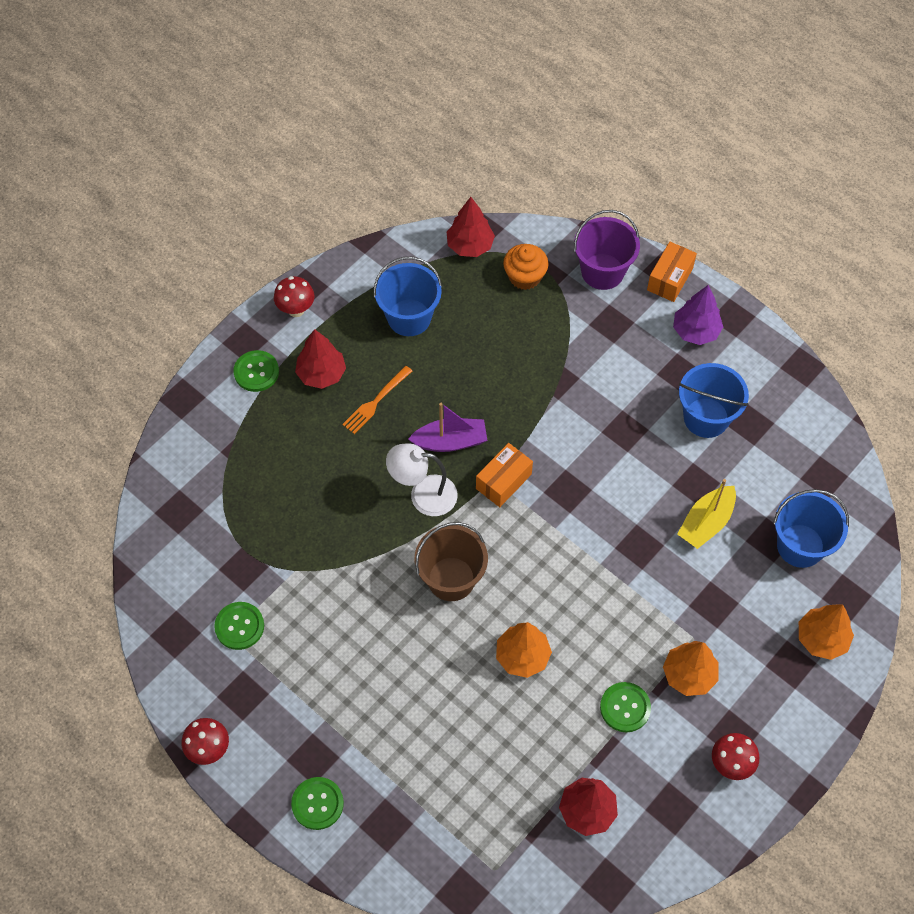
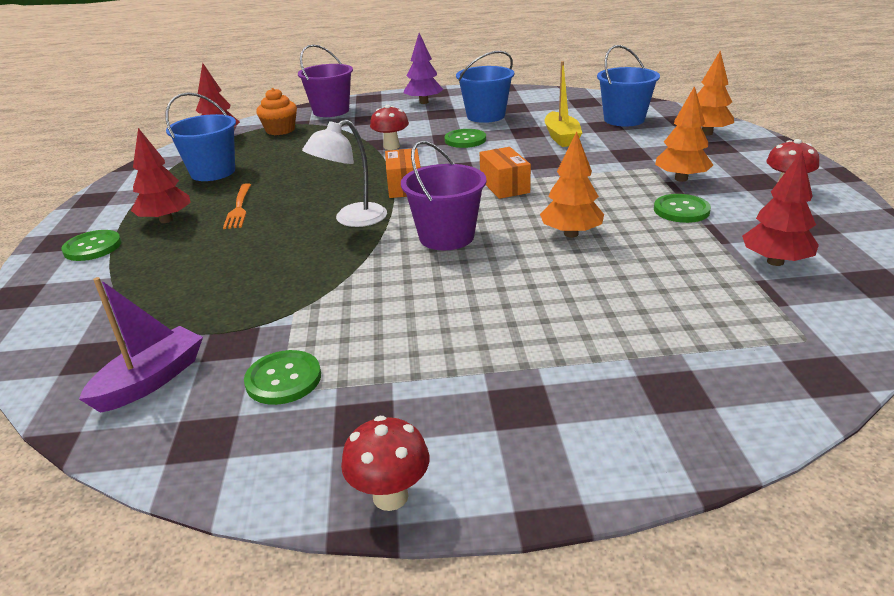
camera: 45 degrees left, 30 degrees down
red mushroom [274,276,315,317] -> red mushroom moved to [370,105,409,150]
green button [291,777,344,830] -> green button moved to [445,129,486,148]
purple boat [408,403,487,452] -> purple boat moved to [79,277,203,413]
brown bucket [415,522,488,601] -> purple bucket [401,141,487,250]
orange box [647,242,697,302] -> orange box moved to [480,147,531,199]

